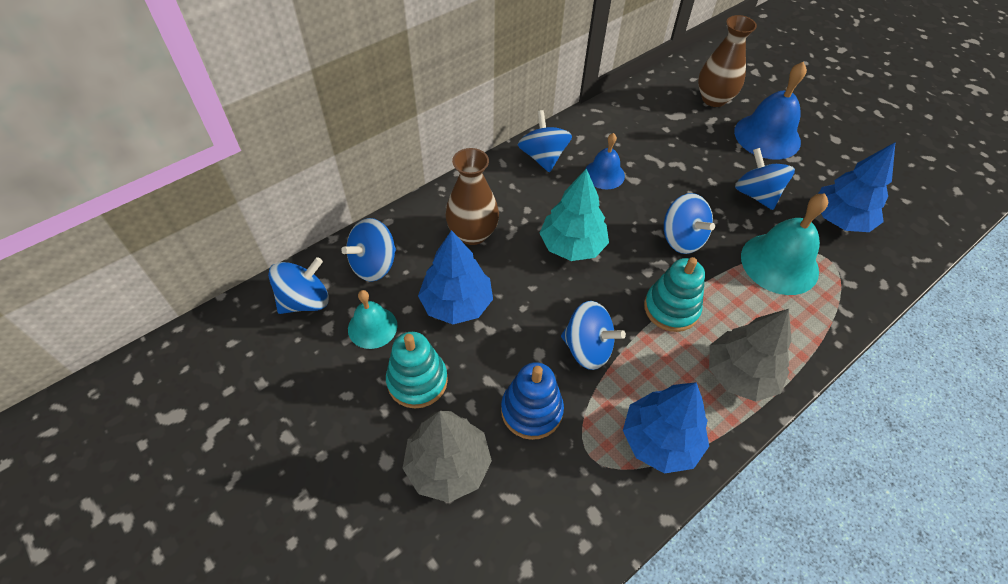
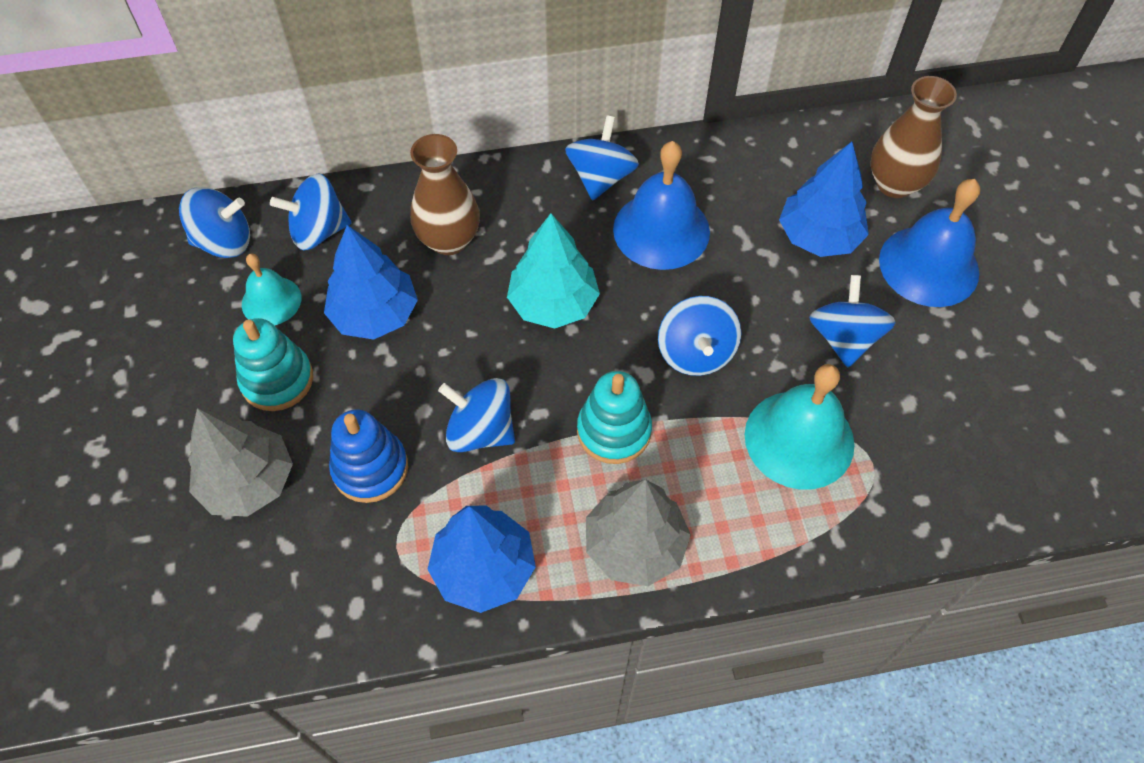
camera: 30 degrees right, 5 degrees up
blue spinning top [561,301,626,370] -> blue spinning top turned 150 degrees clockwise [438,378,515,452]
blue bell [585,133,625,190] -> blue bell [613,141,710,270], size x1.70
blue tree [818,143,895,232] -> blue tree moved to [779,142,869,257]

